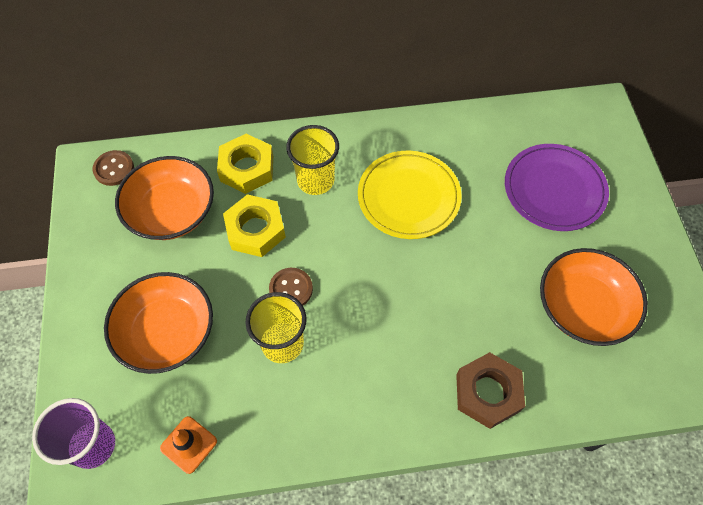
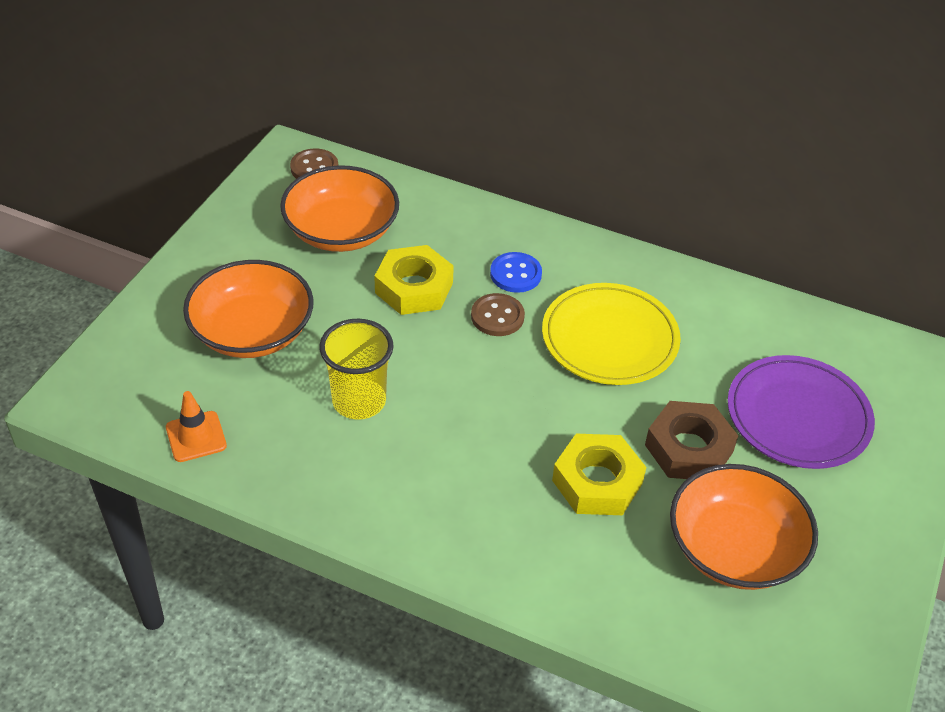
camera: 30 degrees right, 15 degrees down
purple cup [32,398,115,469] -> none
yellow nut [217,134,273,194] -> yellow nut moved to [552,434,646,515]
brown button [269,268,313,305] -> brown button moved to [471,293,525,336]
yellow cup [286,125,339,195] -> blue button [490,252,542,293]
brown nut [456,352,525,429] -> brown nut moved to [645,401,738,479]

